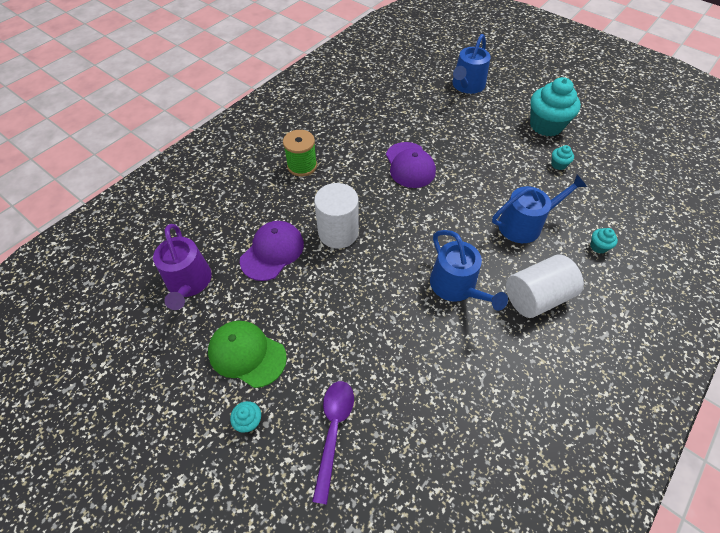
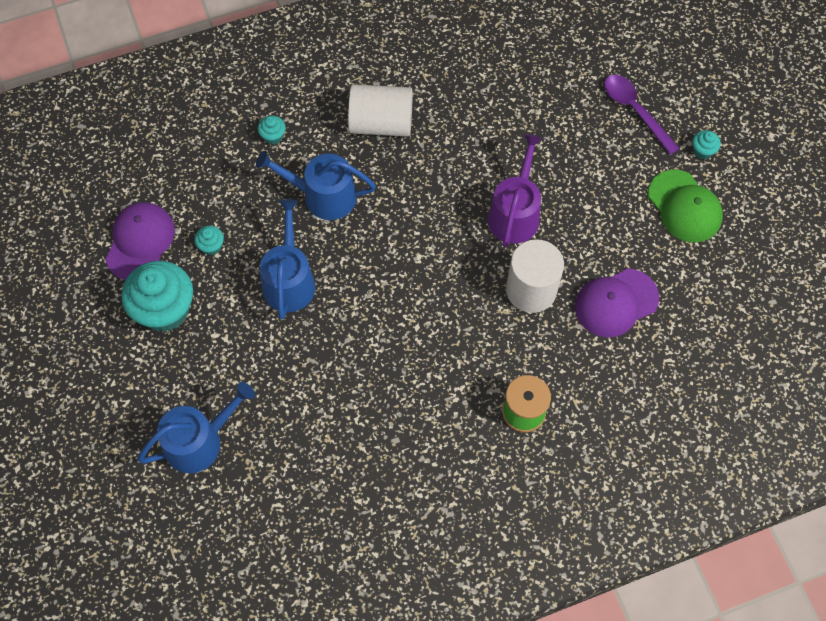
camera: 150 degrees left, 10 degrees up
purple watering can [153,224,212,310] -> purple watering can moved to [487,134,543,247]
purple spoon [312,381,354,505] -> purple spoon turned 105 degrees clockwise [604,75,680,155]
purple cap [386,142,436,188] -> purple cap moved to [105,202,175,280]
blue watering can [430,230,508,311] -> blue watering can moved to [260,199,316,319]

